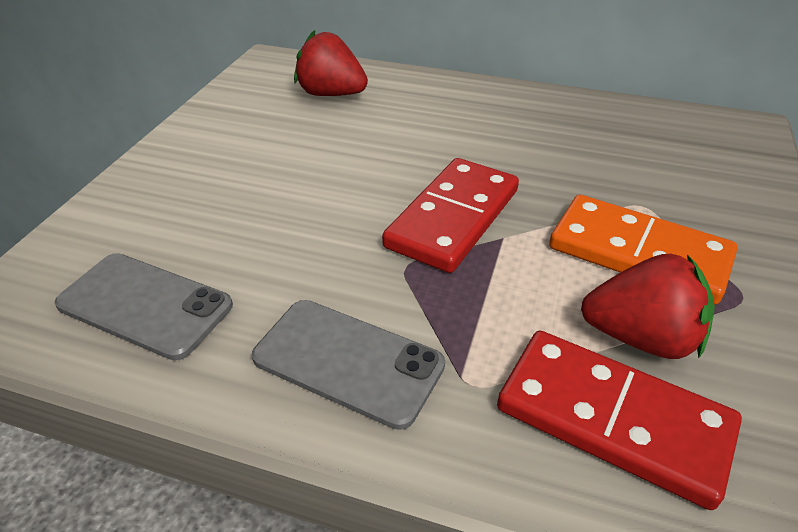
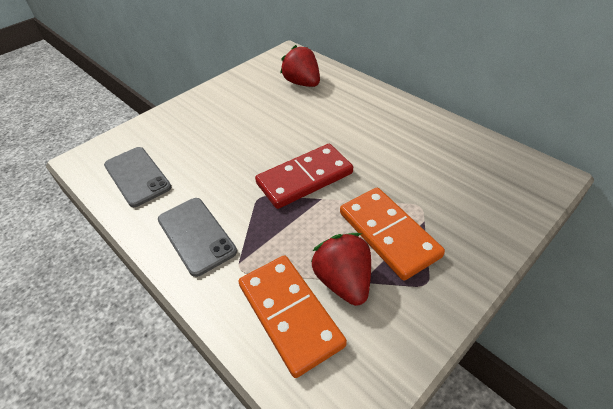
camera: 30 degrees right, 5 degrees up
red domino [497,330,742,510] -> orange domino [238,255,347,378]
red strawberry [581,254,715,359] -> red strawberry turned 150 degrees counterclockwise [311,233,371,306]

